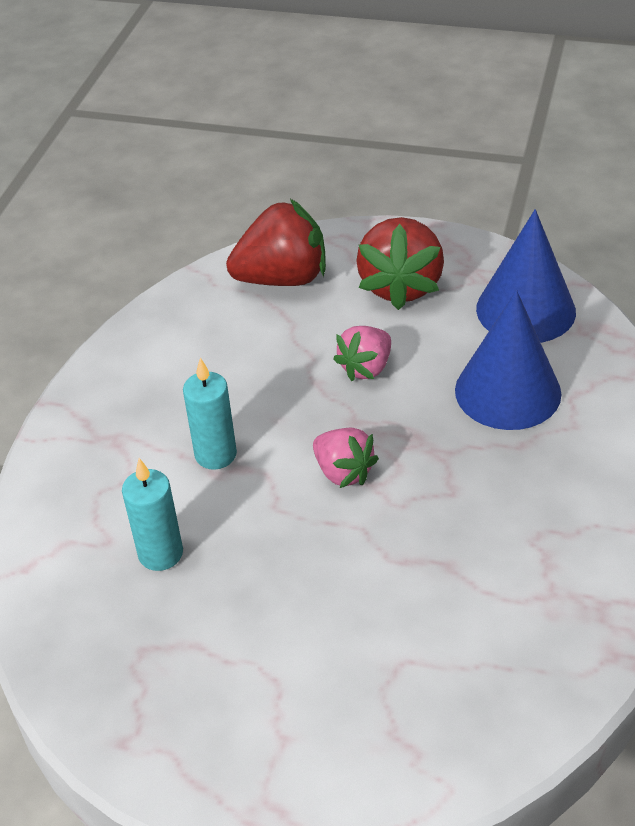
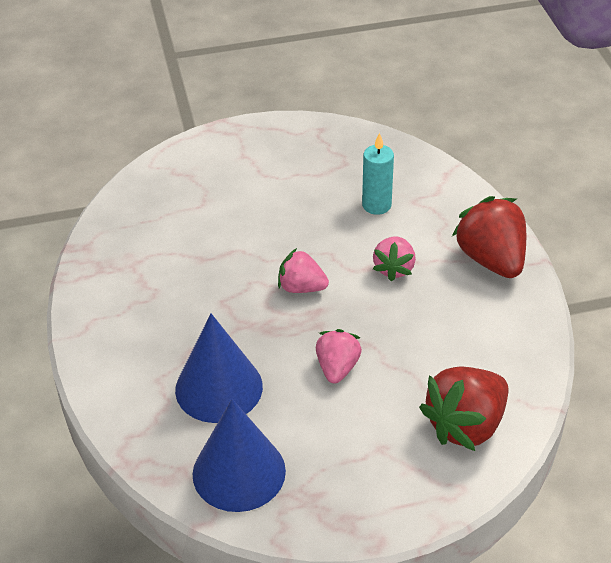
camera: 150 degrees right, 0 degrees up
turquoise candle [183,358,237,470] -> pink strawberry [373,237,416,282]
red strawberry [356,217,444,310] -> red strawberry moved to [452,196,526,278]

